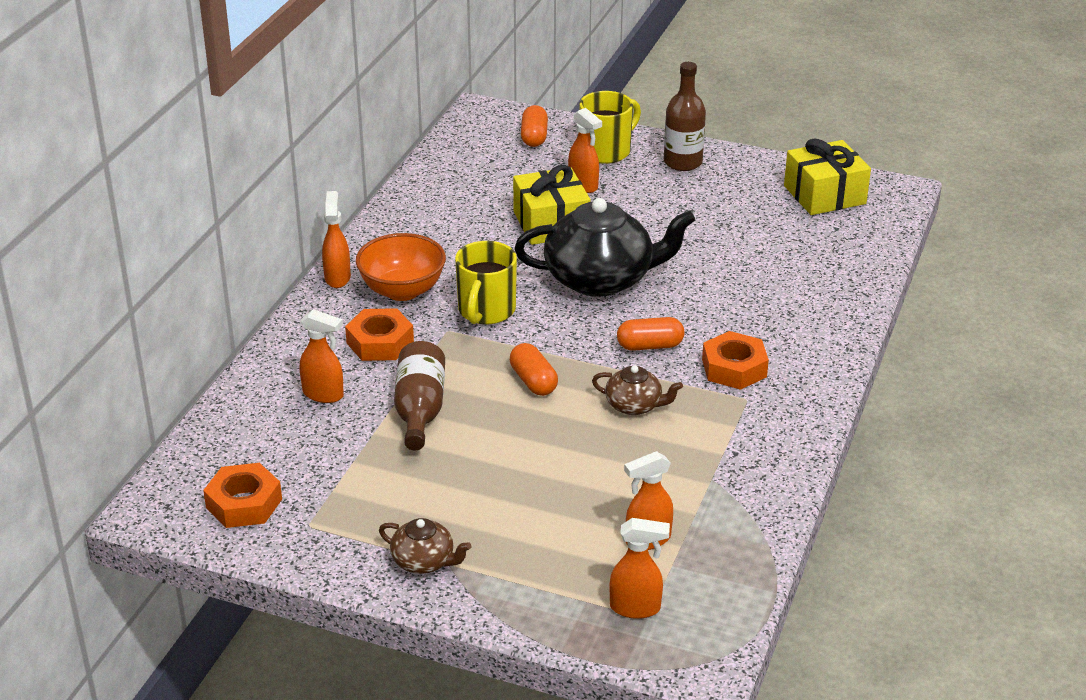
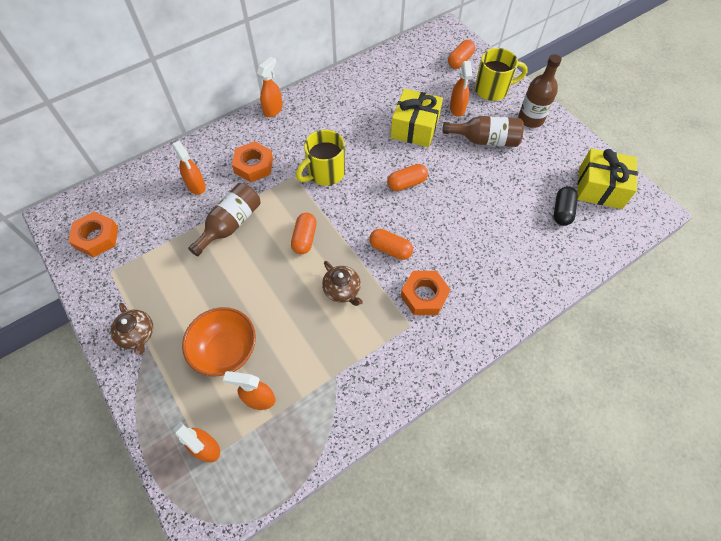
camera: 35 degrees right, 25 degrees up
orange bowl [356,233,446,301] -> orange bowl moved to [182,307,256,376]
black teapot [515,198,695,297] -> orange capsule [387,164,428,191]
none -> brown bottle [442,116,524,147]
none -> black capsule [554,186,578,226]

